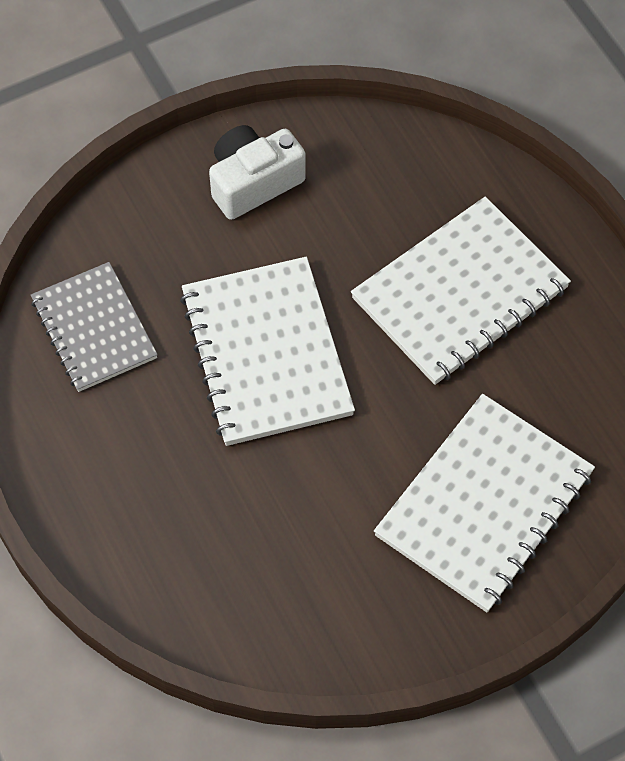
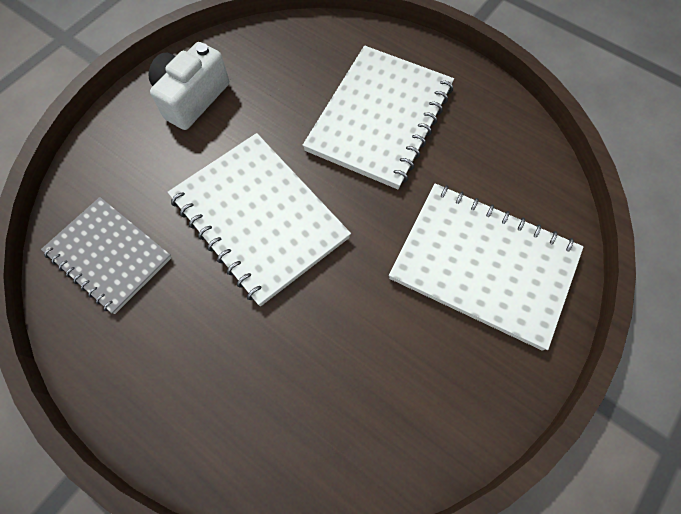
camera: 25 degrees left, 5 degrees up
white notebook [374,394,595,612] -> white notebook turned 75 degrees counterclockwise [389,183,584,351]

